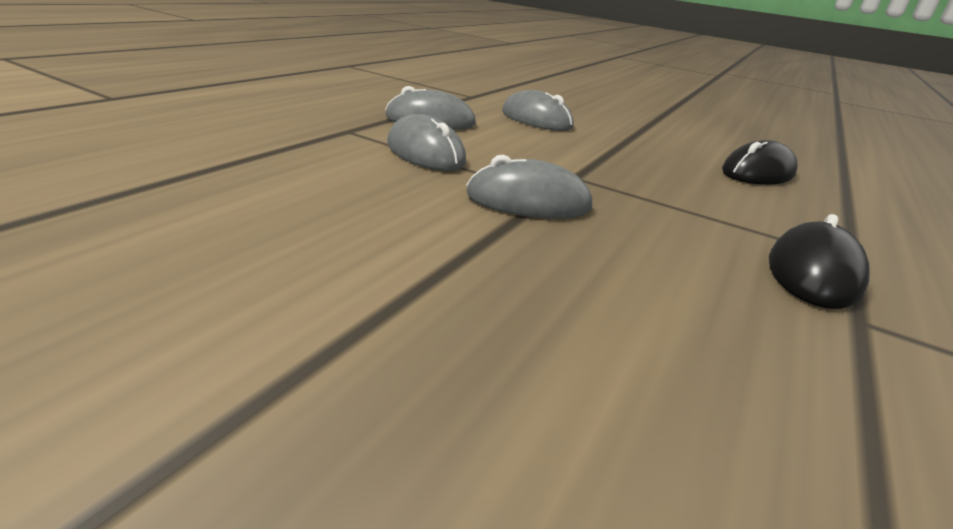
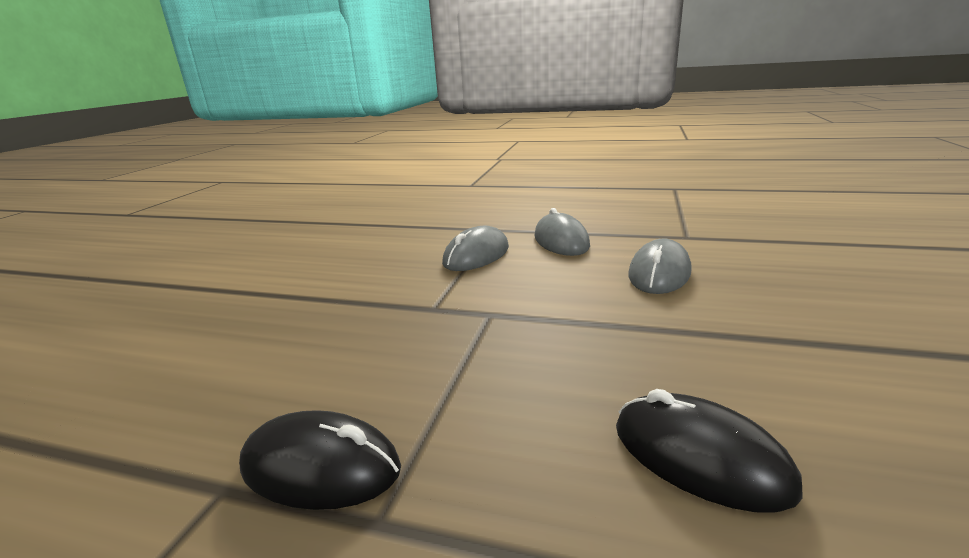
camera: 80 degrees right, 5 degrees down
grey mouse [466,155,592,219] -> none

